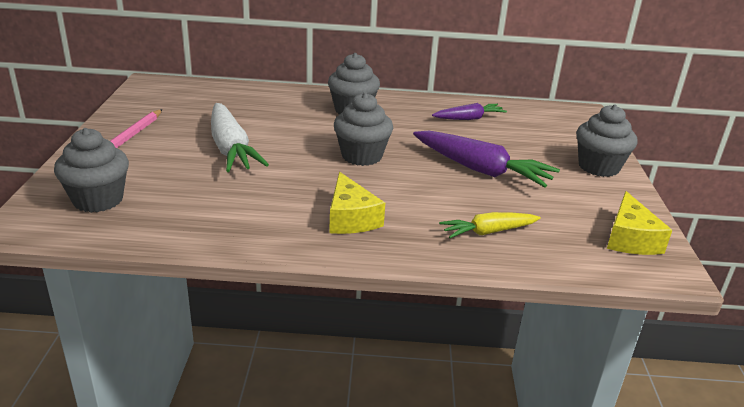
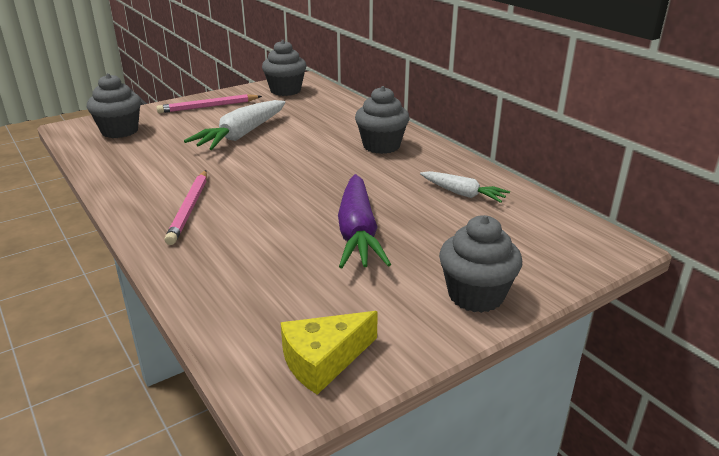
camera: 55 degrees right, 0 degrees up
yellow cheese [329,172,385,234] -> pink pencil [164,170,207,245]
grey cupcake [334,92,393,166] -> grey cupcake moved to [262,40,307,96]
purple carrot [432,103,507,120] -> white carrot [420,171,510,203]
yellow carrot [439,212,541,238] -> none

